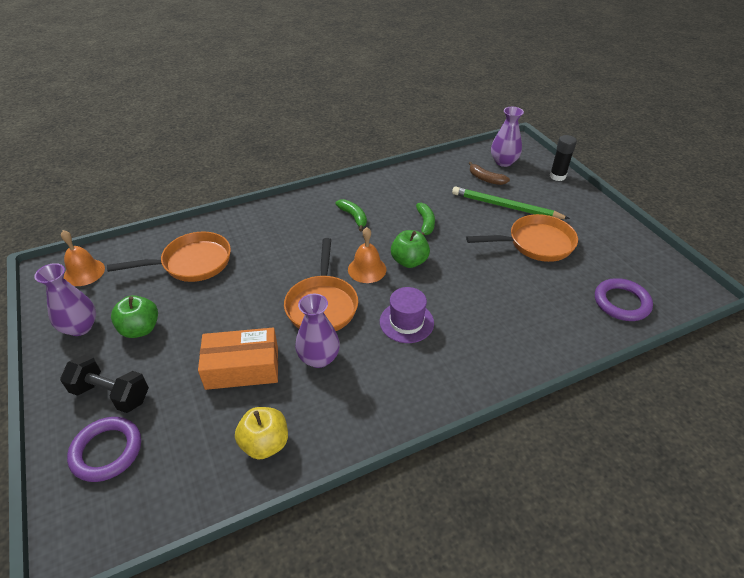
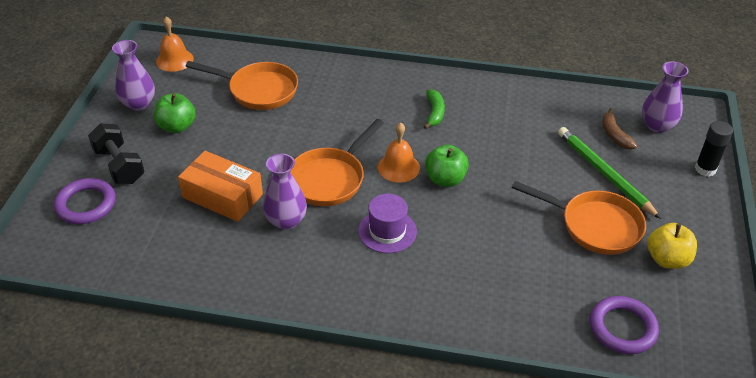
camera: 35 degrees right, 0 degrees up
yellow apple [235,407,288,460] -> yellow apple moved to [647,223,697,269]
green banana [416,203,435,235] -> none

